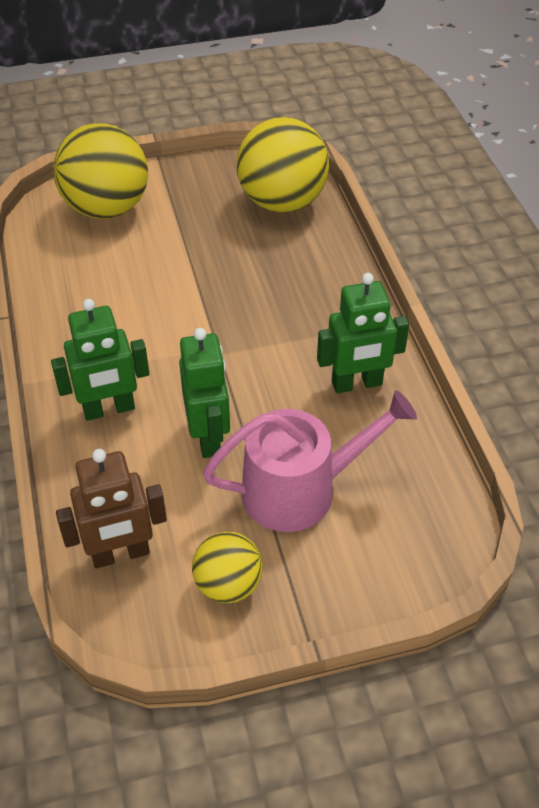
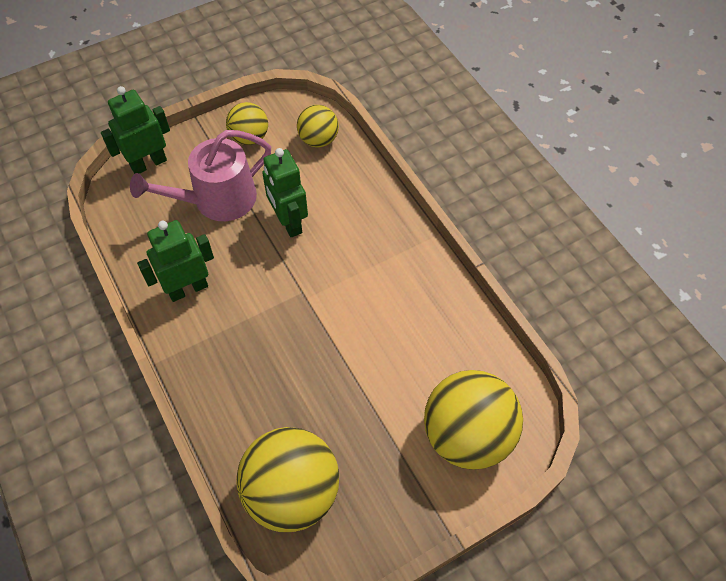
camera: 165 degrees right, 10 degrees up
green robot [51,299,149,421] -> green robot moved to [101,86,170,174]
brown robot [56,449,167,568] -> yellow ball [297,105,339,147]

